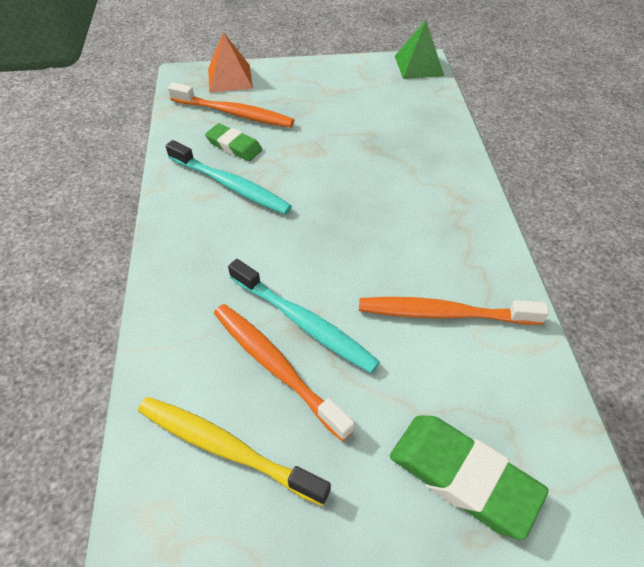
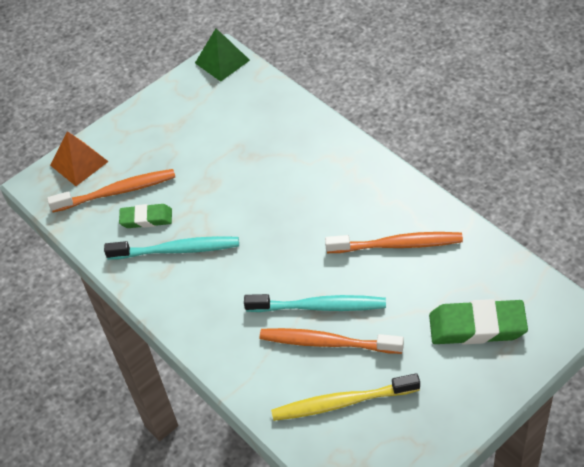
camera: 30 degrees left, 0 degrees up
orange toothbrush [359,297,549,325] -> orange toothbrush turned 150 degrees counterclockwise [325,232,463,253]

